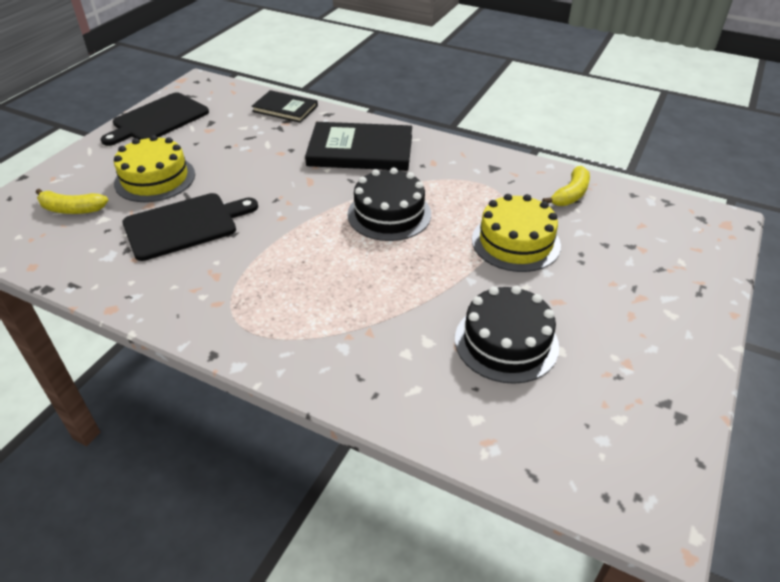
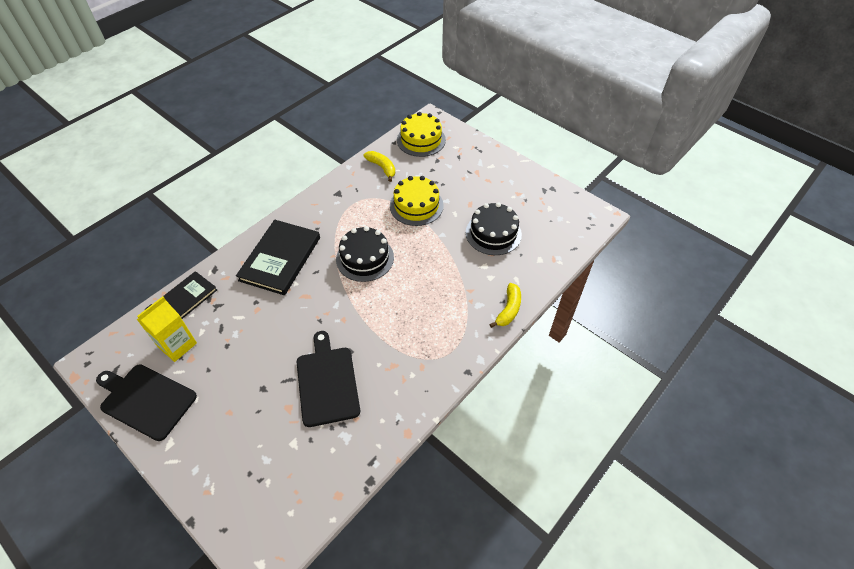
camera: 75 degrees left, 10 degrees up
yellow banana [36,189,108,214] -> yellow banana moved to [489,283,521,328]
black cutting board [101,92,209,146] -> black cutting board turned 150 degrees clockwise [96,364,197,441]
yellow cake [114,135,195,202] -> yellow cake moved to [397,112,446,157]
none -> yellow carton [137,296,197,362]

